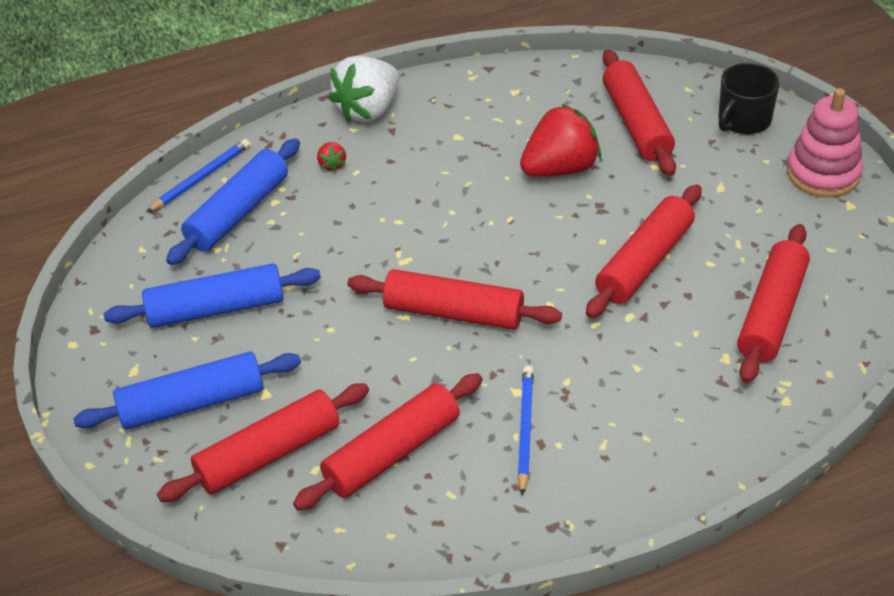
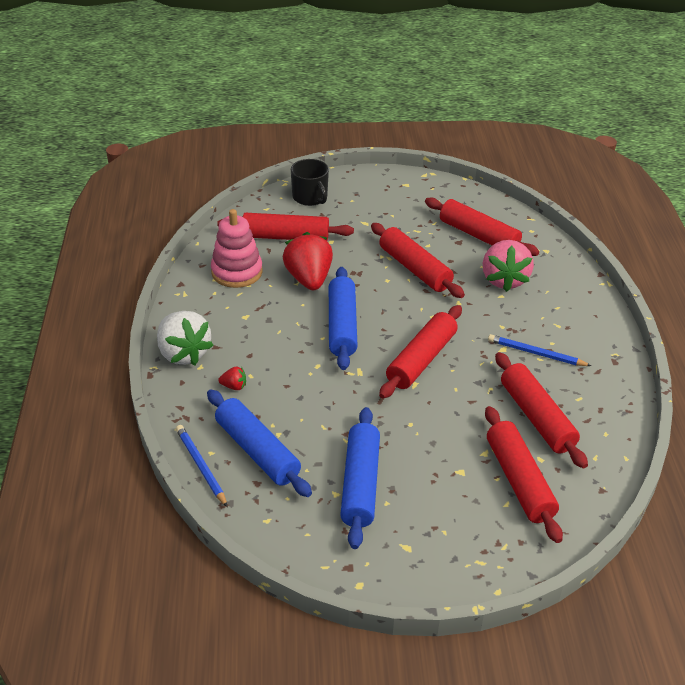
camera: 75 degrees left, 5 degrees down
blue rolling pin [73,352,301,430] -> blue rolling pin moved to [329,267,358,370]
pink stacking toy [787,88,863,197] -> pink stacking toy moved to [211,209,263,288]
none -> pink strawberry [483,240,534,292]

